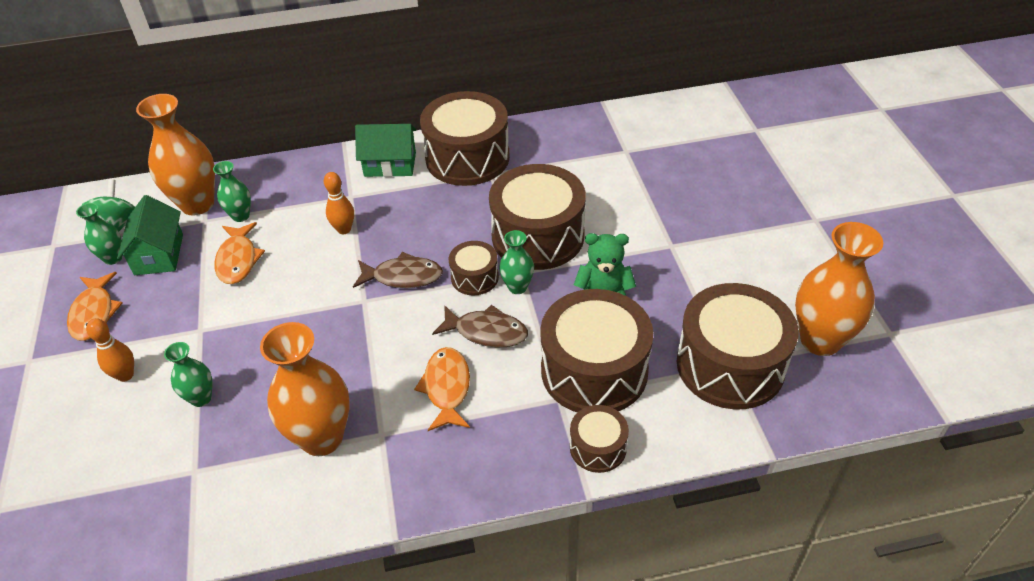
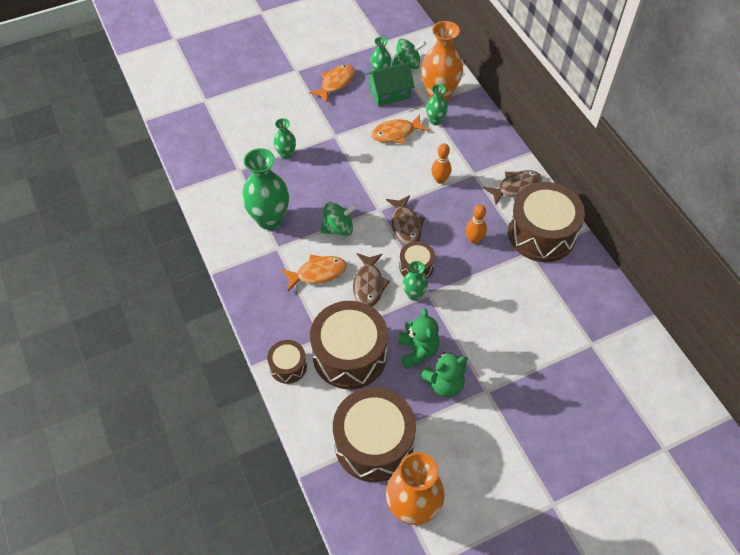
camera: 75 degrees right, 10 degrees up
orange fish [67,272,123,341] -> orange fish turned 150 degrees clockwise [309,64,355,103]
orange bowling pin [86,318,134,382] -> orange bowling pin moved to [466,204,487,244]
orange vase [260,322,350,456] -> green vase [242,148,289,230]
green house [355,124,416,177] -> brown fish [483,170,542,205]
brown drum [489,164,586,270] -> none
none -> green spinning top [321,202,357,236]
none -> green teddy bear [420,352,468,397]

